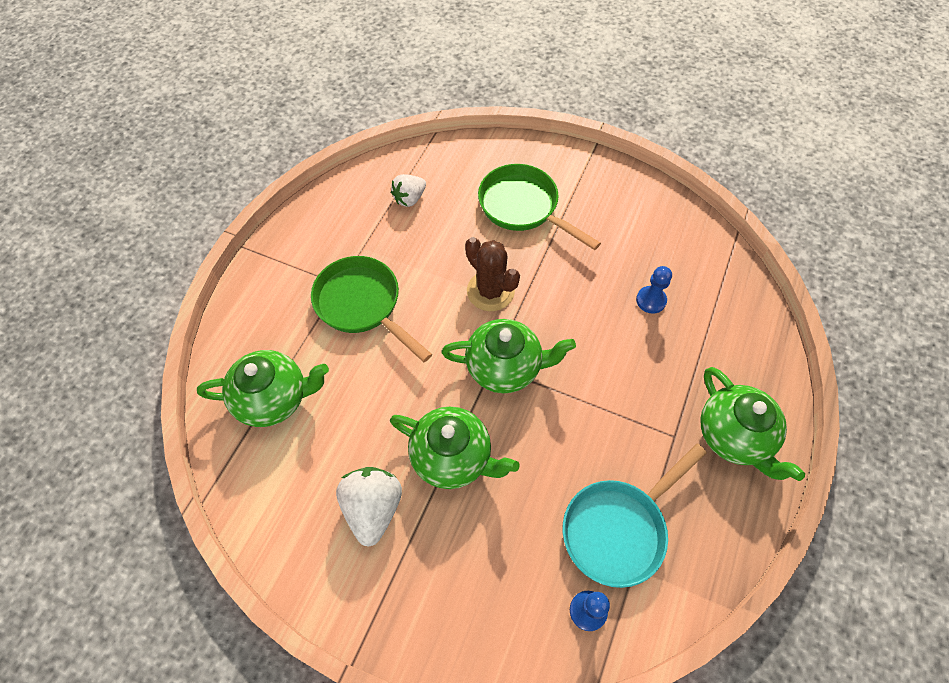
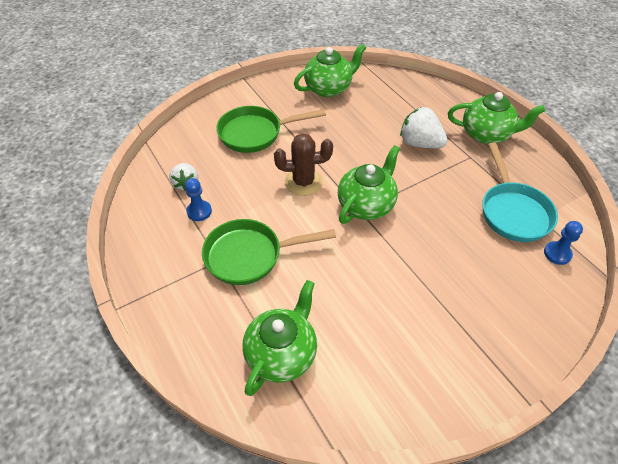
camera: 55 degrees left, 10 degrees down
white strawberry [336,467,402,547] -> white strawberry moved to [400,107,448,148]
green teapot [390,406,519,489] -> green teapot moved to [294,44,366,97]
blue pawn [636,266,672,314] -> blue pawn moved to [185,178,212,221]

